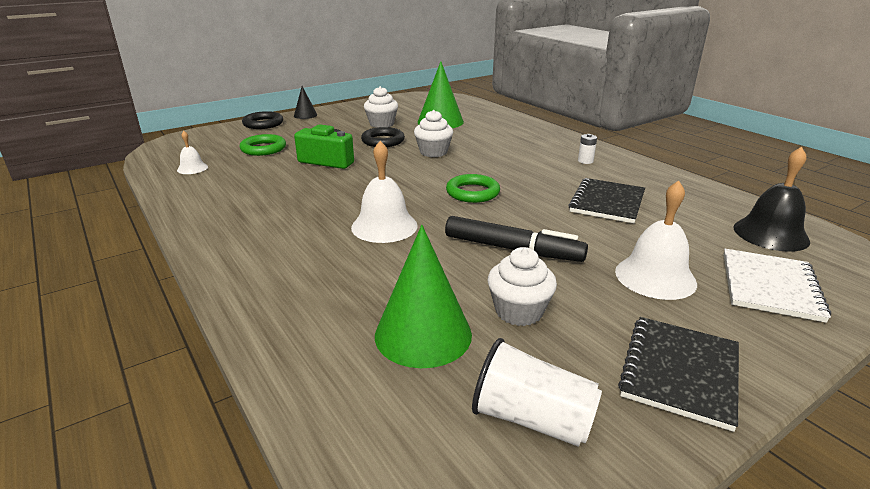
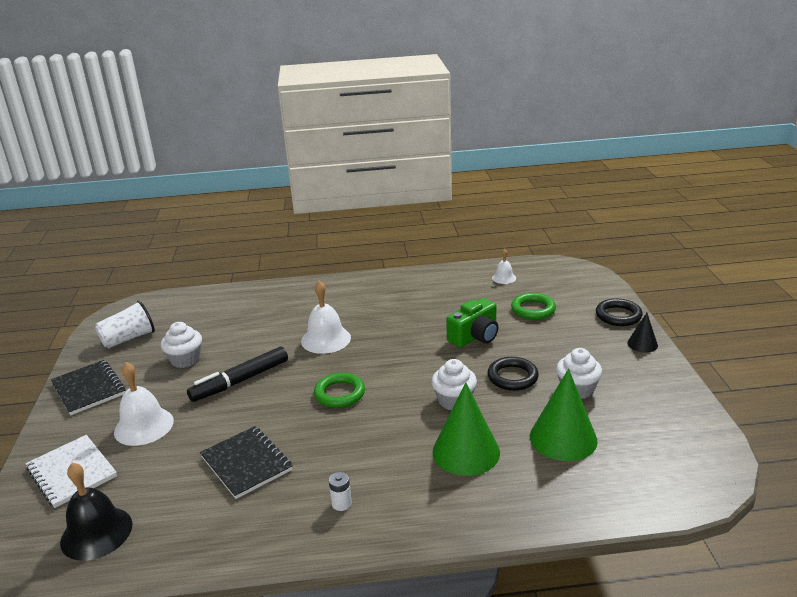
camera: 120 degrees right, 0 degrees up
green cone [375,225,472,368] -> green cone moved to [432,382,500,476]

